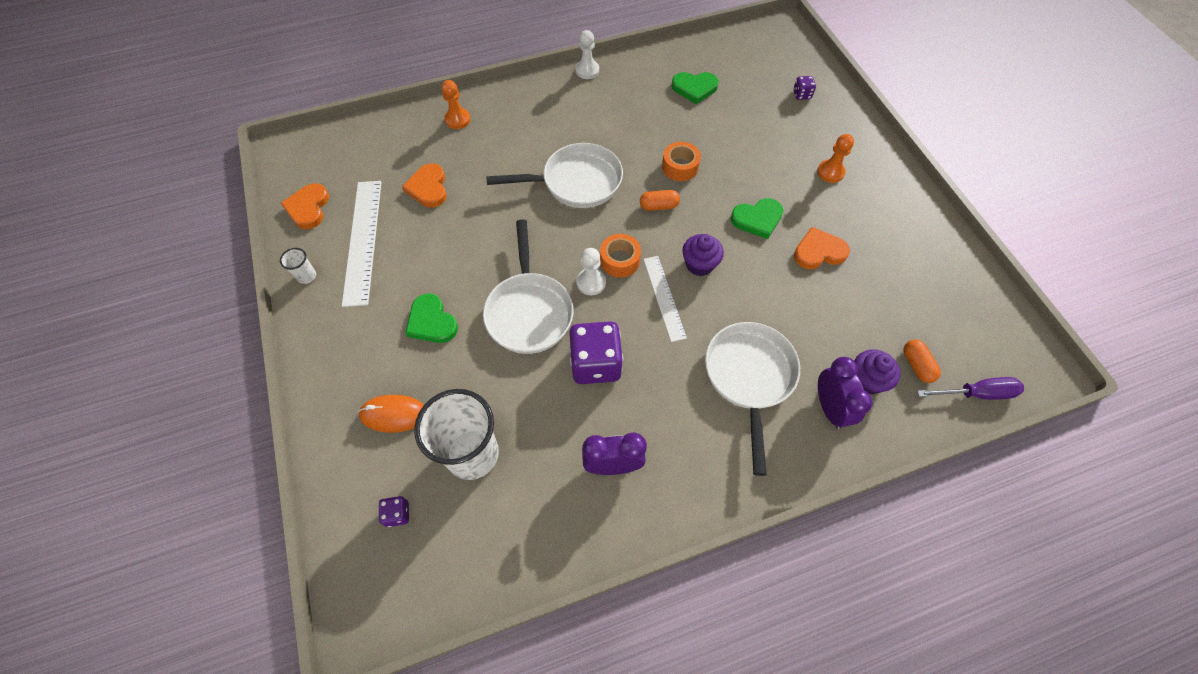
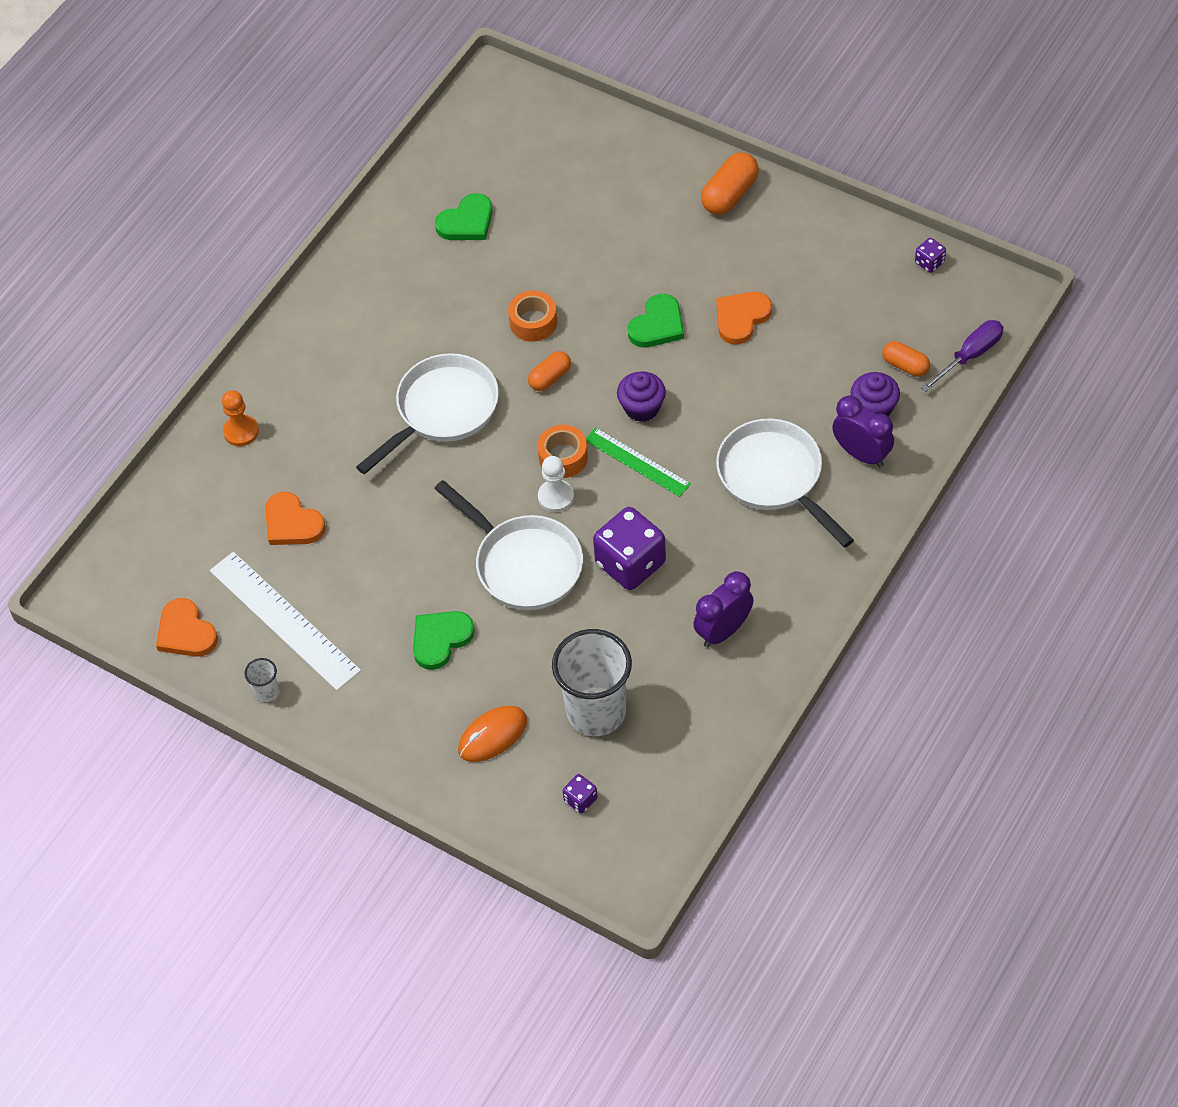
camera: 35 degrees left, 5 degrees down
green heart [405,294,458,343] -> green heart turned 120 degrees clockwise [413,611,475,670]
white pawn [575,30,599,79] -> none
white ruler [643,256,687,342] -> green ruler [586,427,691,497]
purple dice [793,76,816,100] -> purple dice moved to [915,238,946,273]
orange pawn [817,134,854,183] -> none
none -> orange capsule [701,152,759,215]

